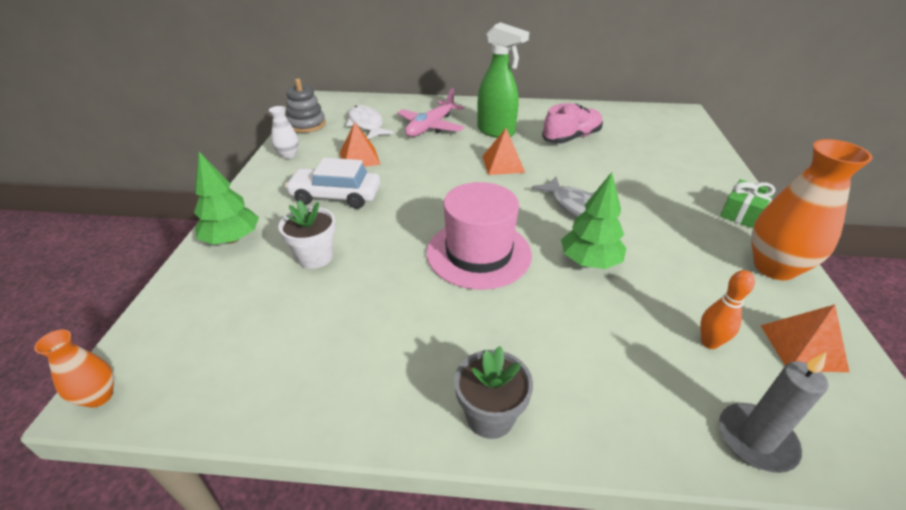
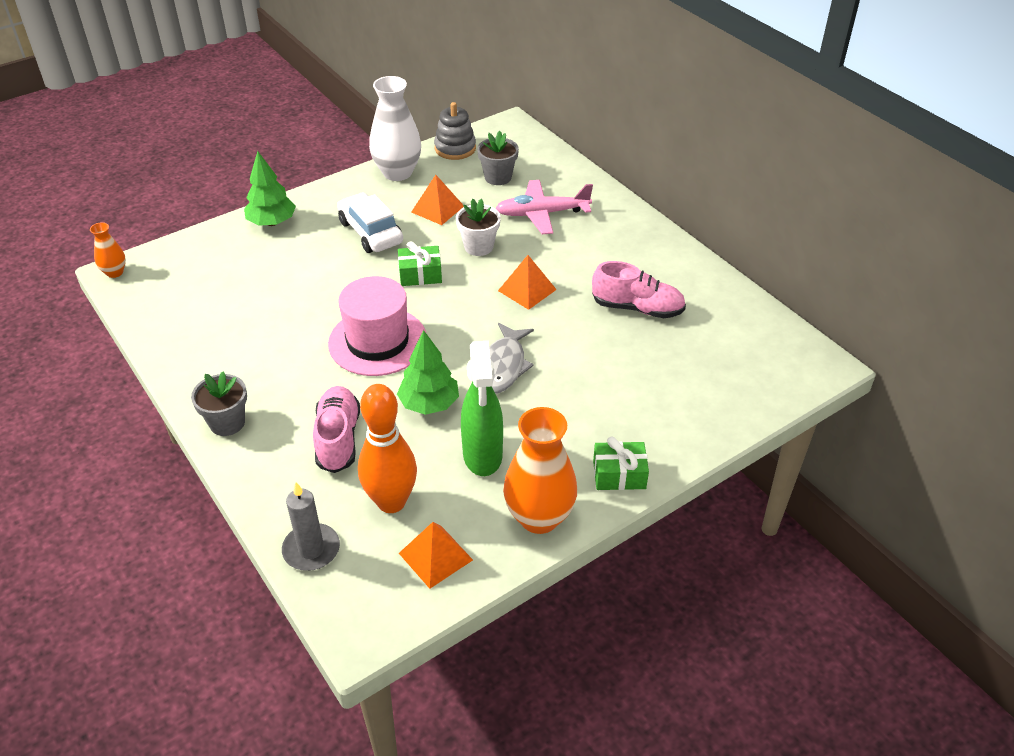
camera: 50 degrees right, 5 degrees up
white vase [269,106,299,159] -> white vase [369,76,421,181], size x1.97
white flower pot [278,200,336,269] -> white flower pot moved to [456,199,501,256]
white fish [346,105,394,139] -> grey flower pot [477,131,519,185]
green spray bottle [477,22,529,138] -> green spray bottle moved to [461,341,503,476]
orange bowling pin [700,270,755,349] -> orange bowling pin [358,384,417,513], size x1.92
none -> pink shoe [313,386,360,473]
none -> green gift [398,241,442,286]

